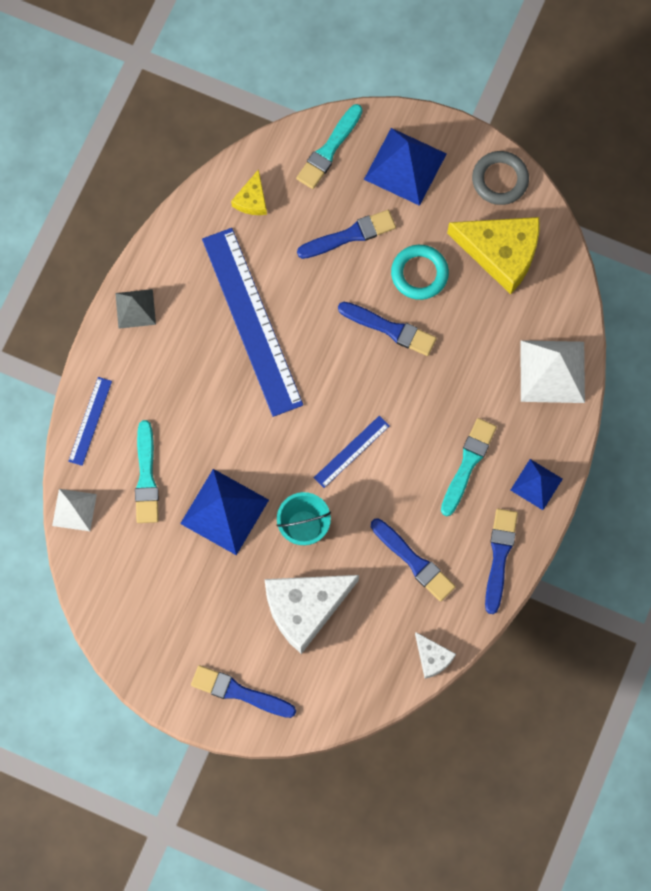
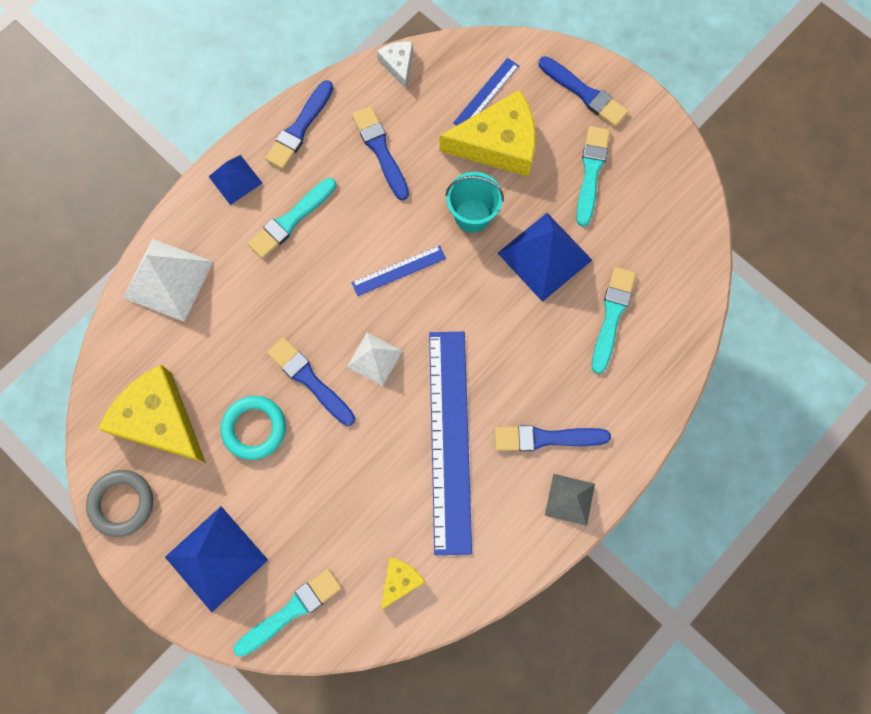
camera: 160 degrees left, 0 degrees up
white pyramid [52,489,97,531] -> white pyramid moved to [347,333,402,386]
blue ruler [68,377,112,466] -> blue ruler moved to [453,58,519,126]
white cheese [264,575,359,654] -> yellow cheese [440,90,536,177]
blue brush [297,210,396,259] -> blue brush moved to [495,425,611,451]
none -> turquoise brush [576,126,610,227]

